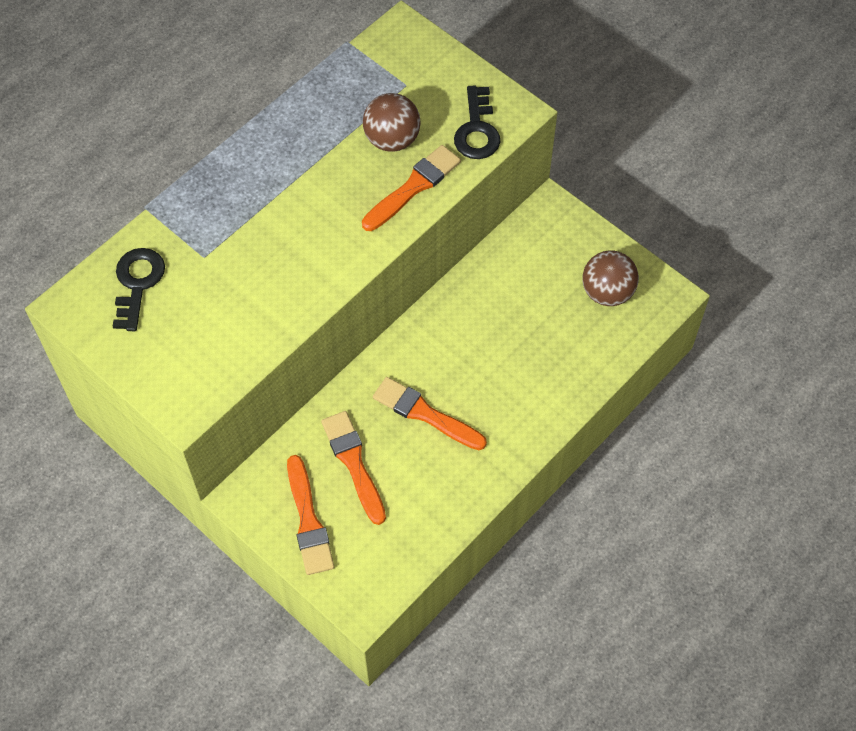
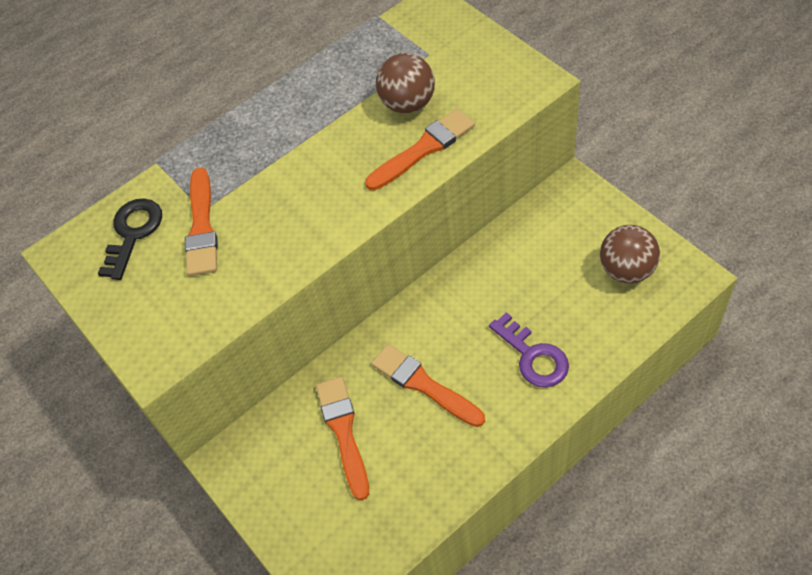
camera: 15 degrees right, 5 degrees down
orange brush [287,455,334,575] -> orange brush moved to [185,167,218,276]
black key [454,86,500,159] -> none
none -> purple key [489,312,569,387]

